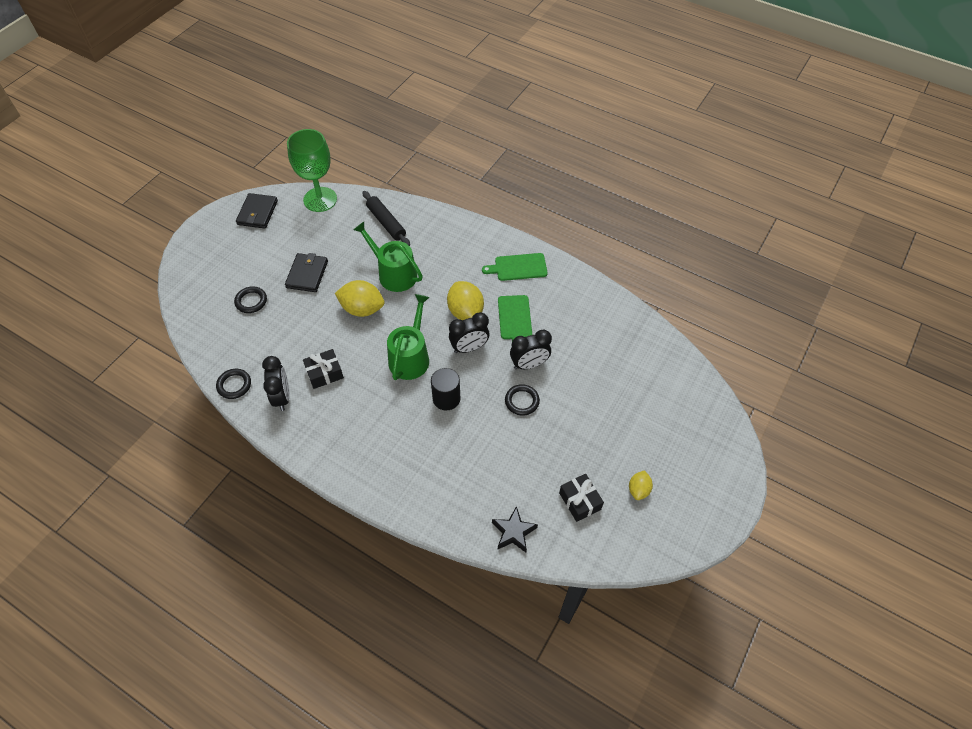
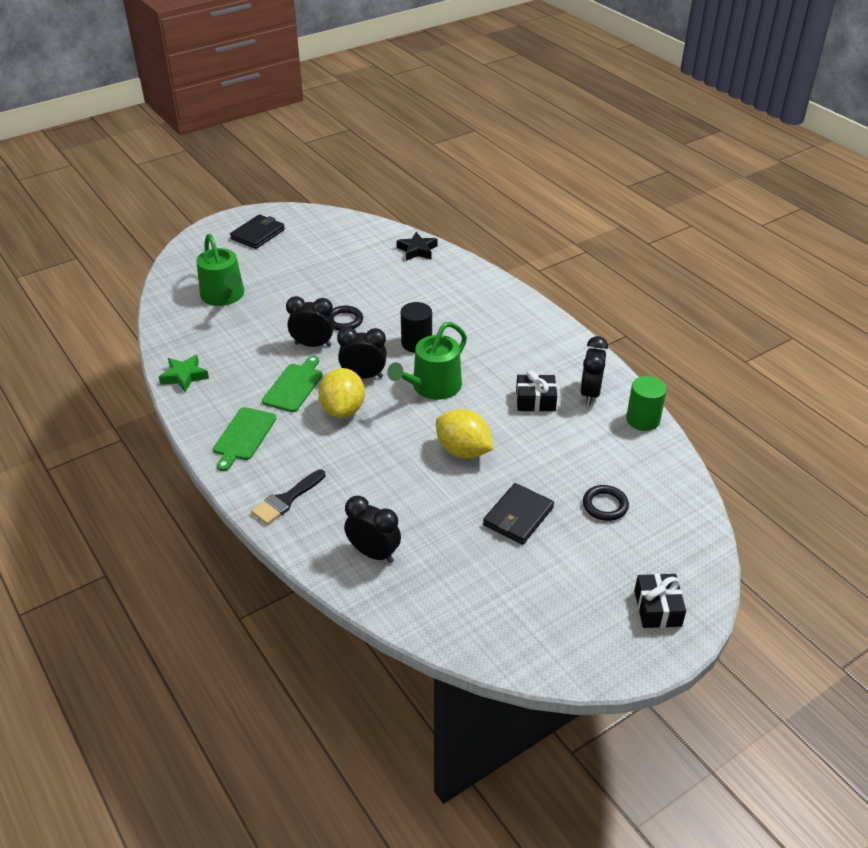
camera: 155 degrees left, 15 degrees down
black ring [216,369,251,399] -> green cylinder [626,376,667,431]
black wallet [236,193,278,229] -> black wallet moved to [230,214,285,249]
green goblet [287,129,337,212] -> none
green watering can [353,222,423,292] -> green watering can moved to [196,234,244,306]
black rolling pin [362,191,410,246] -> black clock [344,496,401,563]
green cutting board [482,253,548,281] -> green cutting board turned 90 degrees clockwise [213,407,277,471]
black gift [559,474,604,522] -> black gift moved to [634,574,686,628]
yellow lemon [629,470,653,500] -> none
none -> green star [159,355,209,392]
none -> black brush [251,470,325,525]

